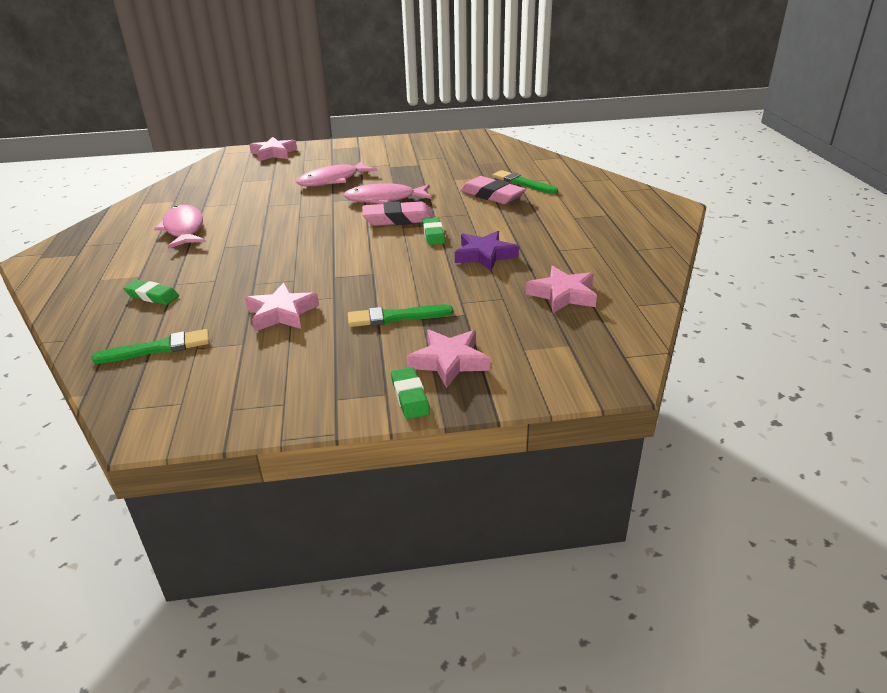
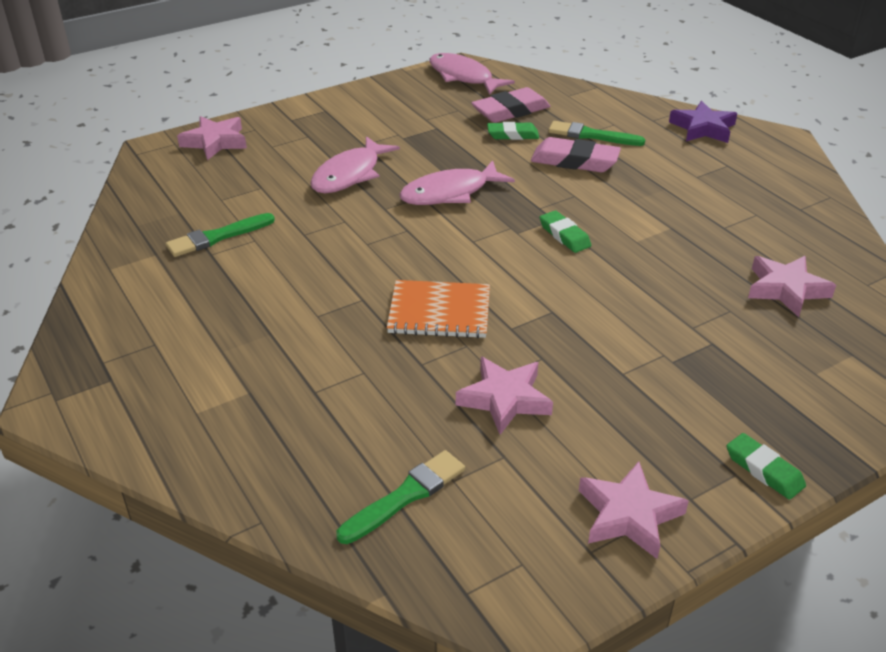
camera: 25 degrees left, 5 degrees up
green eraser [123,280,179,305] -> green eraser moved to [487,122,539,140]
pink fish [154,205,206,249] -> pink fish moved to [429,53,515,95]
green brush [348,305,453,327] -> green brush moved to [166,213,275,257]
pink eraser [362,201,434,226] -> pink eraser moved to [472,87,550,123]
pink star [407,329,490,388] -> pink star moved to [579,461,689,559]
purple star [455,231,519,271] -> purple star moved to [669,101,737,143]
none -> orange notebook [387,280,490,338]

